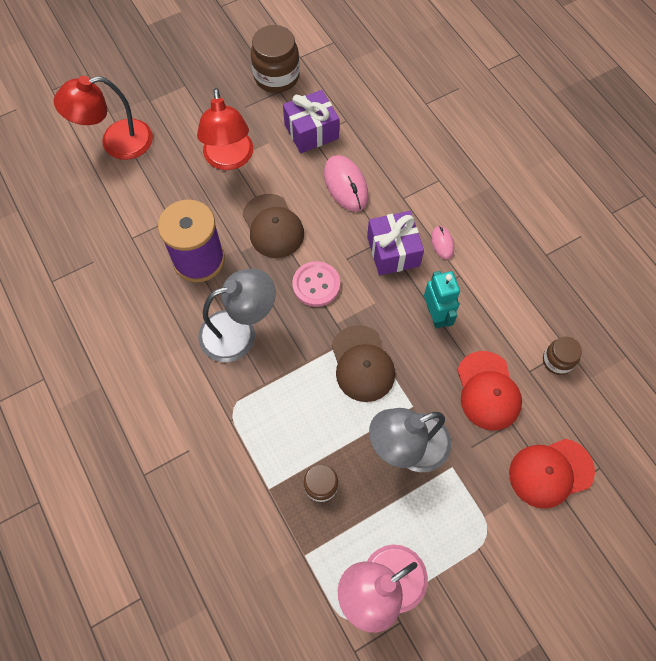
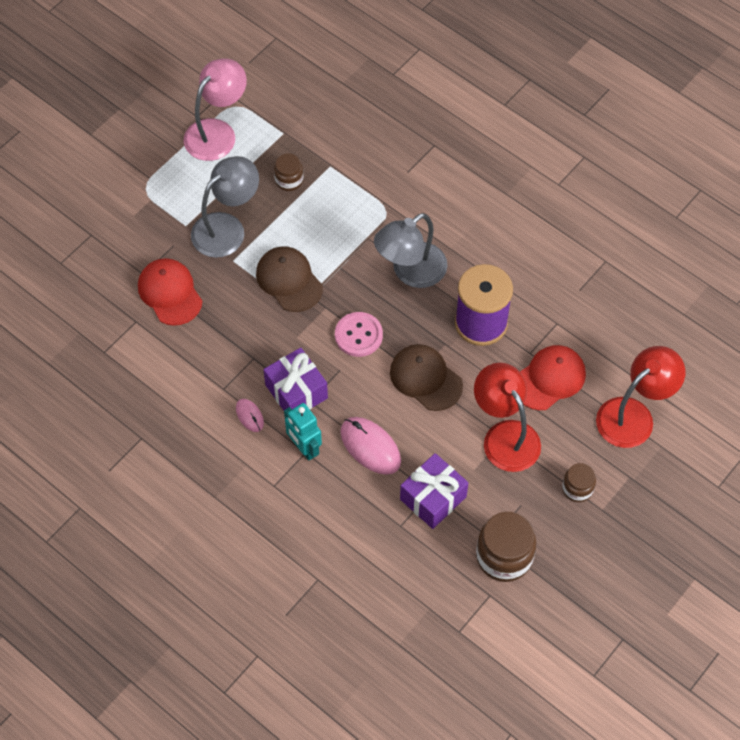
camera: 160 degrees right, 5 degrees down
turquoise robot [424,271,460,329] -> turquoise robot moved to [284,403,322,461]
red cap [509,439,595,509] -> red cap moved to [520,345,586,410]
brown jar [543,337,582,375] -> brown jar moved to [562,463,596,502]

